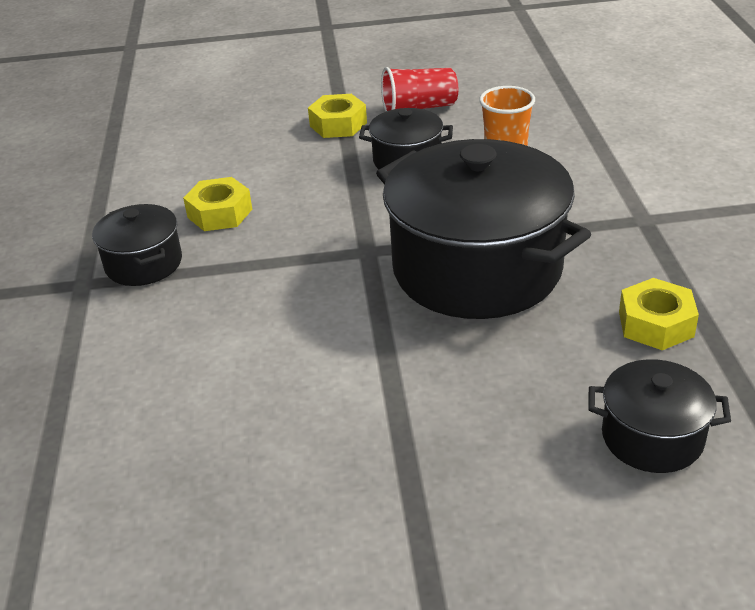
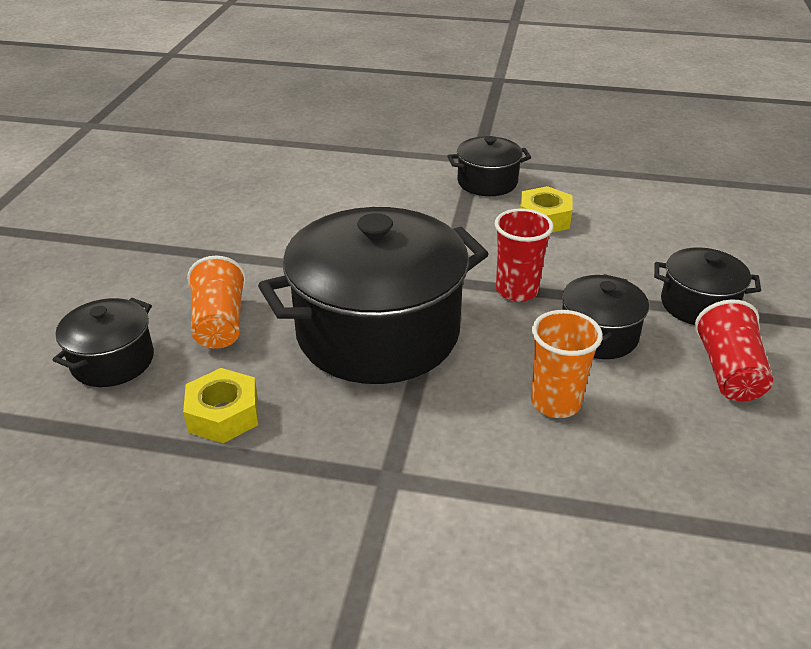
camera: 105 degrees right, 0 degrees up
yellow nut [308,94,367,138] -> black pot [654,247,761,325]
none -> orange cup [187,256,246,349]
none -> red cup [495,208,554,302]

